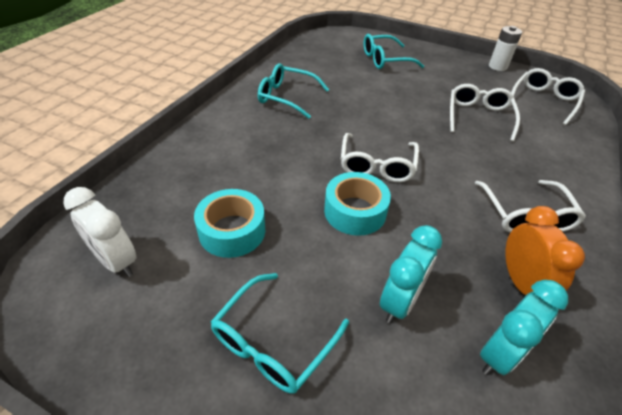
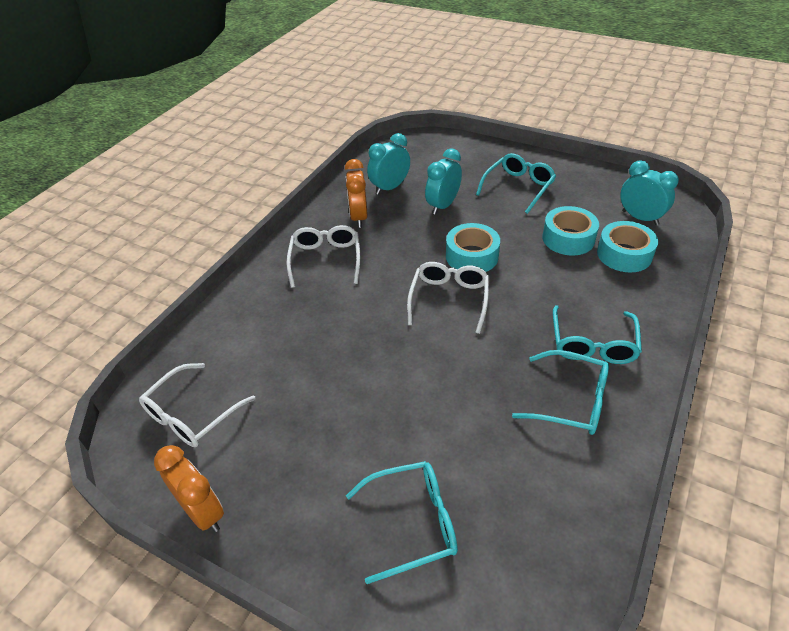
camera: 175 degrees left, 0 degrees up
white clock [63,187,137,277] -> turquoise clock [620,160,679,225]
white glasses [450,84,520,142] -> none
white battery [489,26,522,71] -> orange clock [154,445,224,532]
none -> turquoise glasses [553,305,642,364]
none -> turquoise tape [597,221,658,272]

